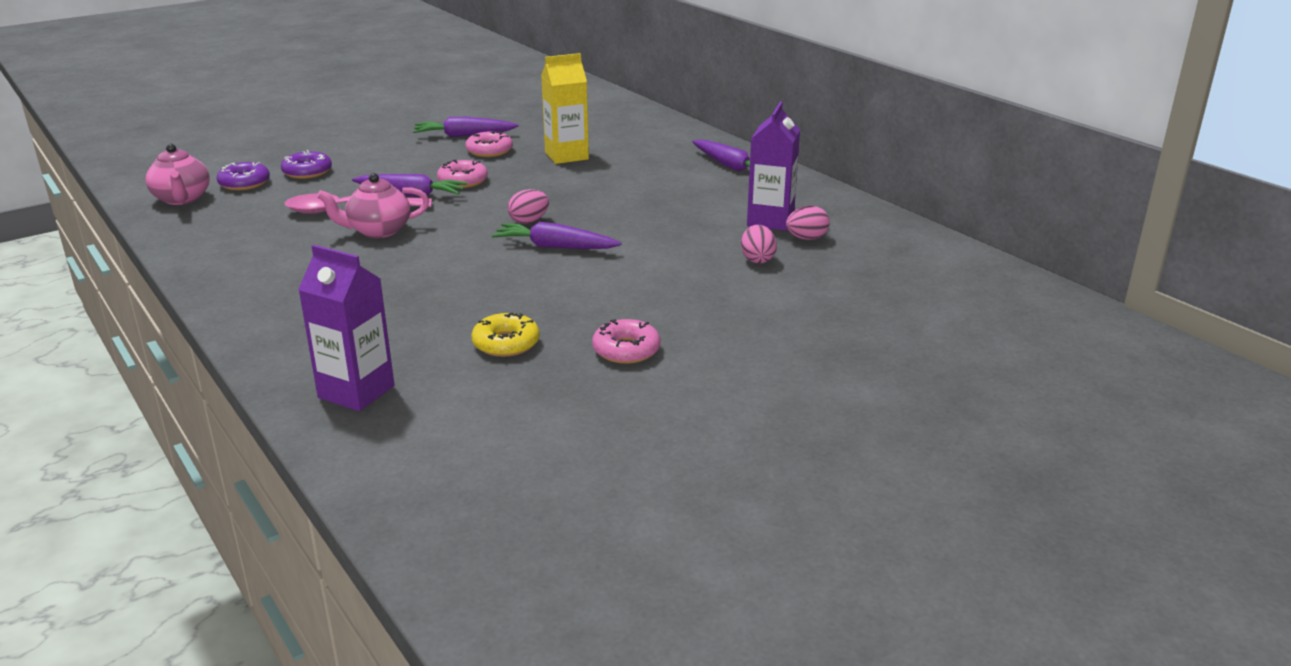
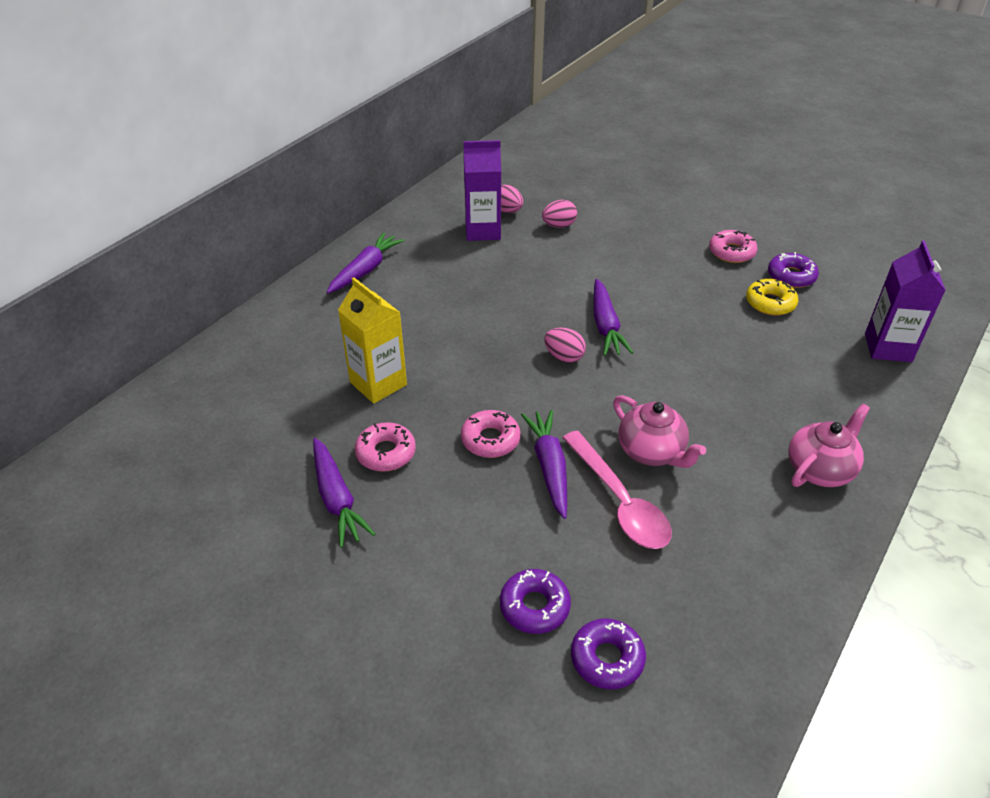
camera: 110 degrees left, 15 degrees up
pink teapot [145,144,210,205] -> pink teapot moved to [788,404,870,487]
none -> purple donut [768,252,819,288]

